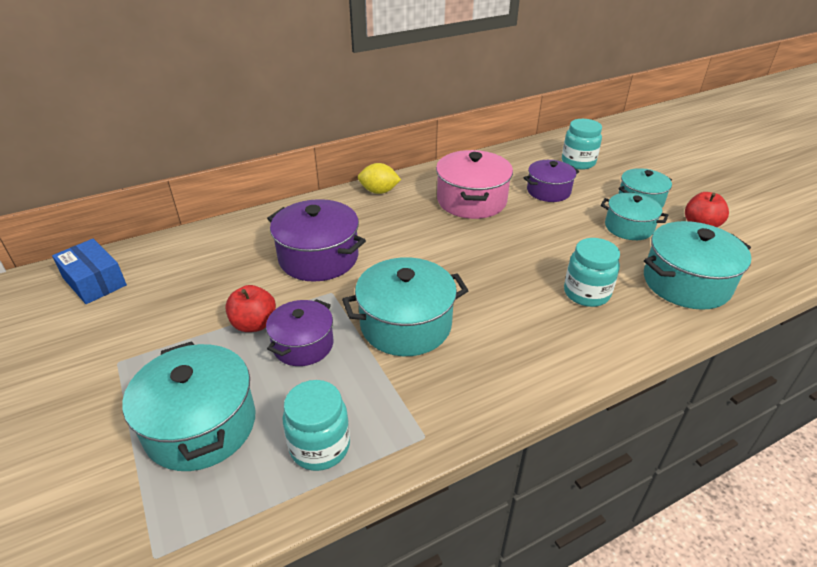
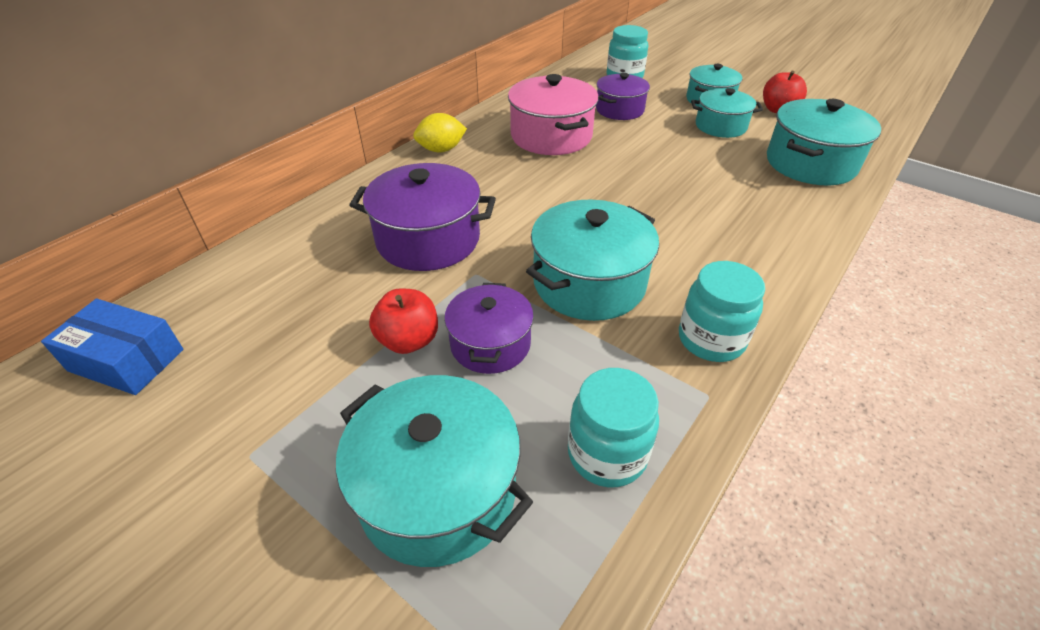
camera: 25 degrees left, 5 degrees up
turquoise jar [564,238,620,307] -> turquoise jar moved to [679,261,765,362]

